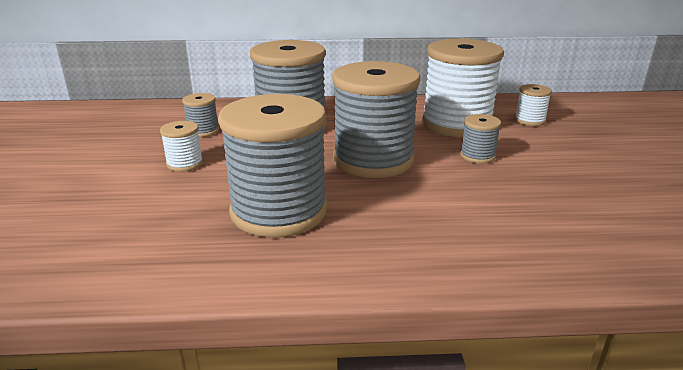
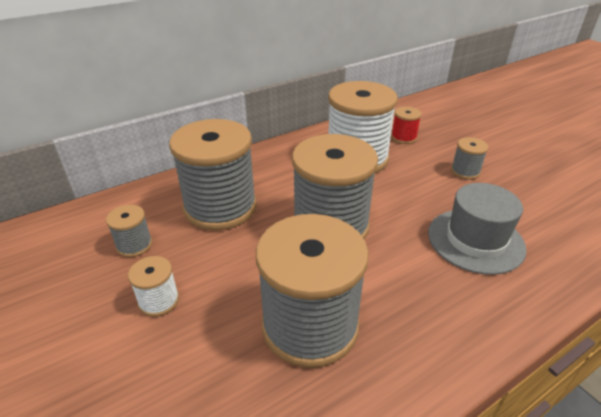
camera: 30 degrees left, 10 degrees up
grey spool [460,114,501,163] -> grey spool moved to [451,137,488,180]
white spool [515,84,552,126] -> red spool [391,107,422,144]
none -> grey hat [428,183,526,275]

